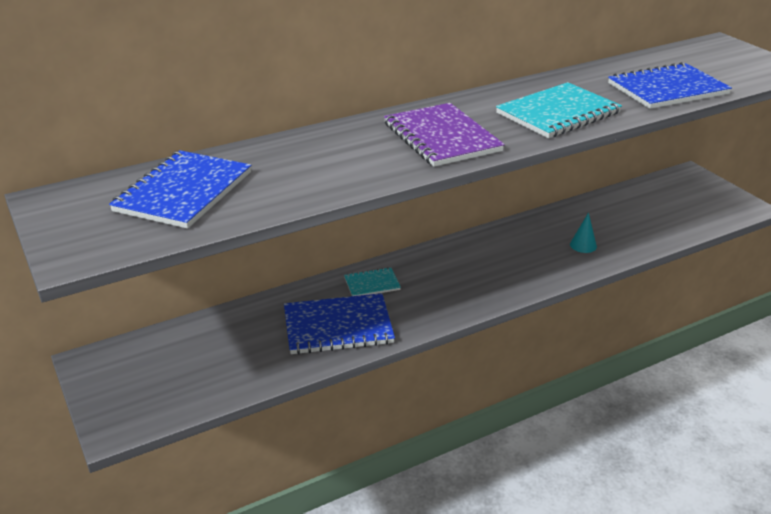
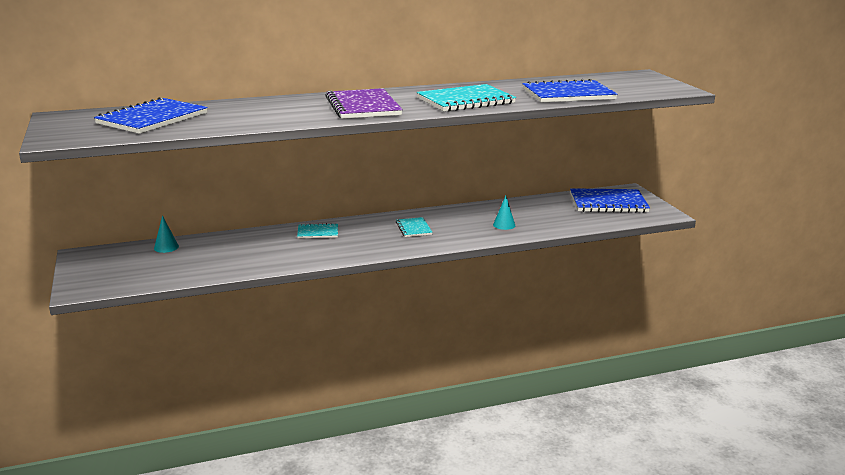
camera: 10 degrees right, 10 degrees down
blue notebook [284,293,395,355] -> blue notebook moved to [570,188,650,213]
none -> turquoise cone [154,216,179,253]
none -> turquoise notebook [396,217,433,237]

